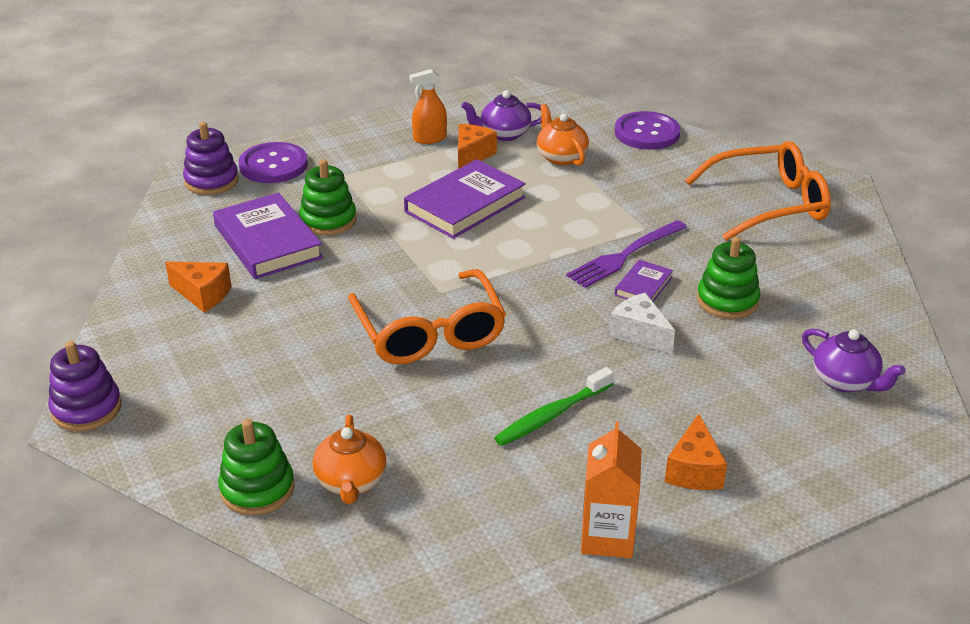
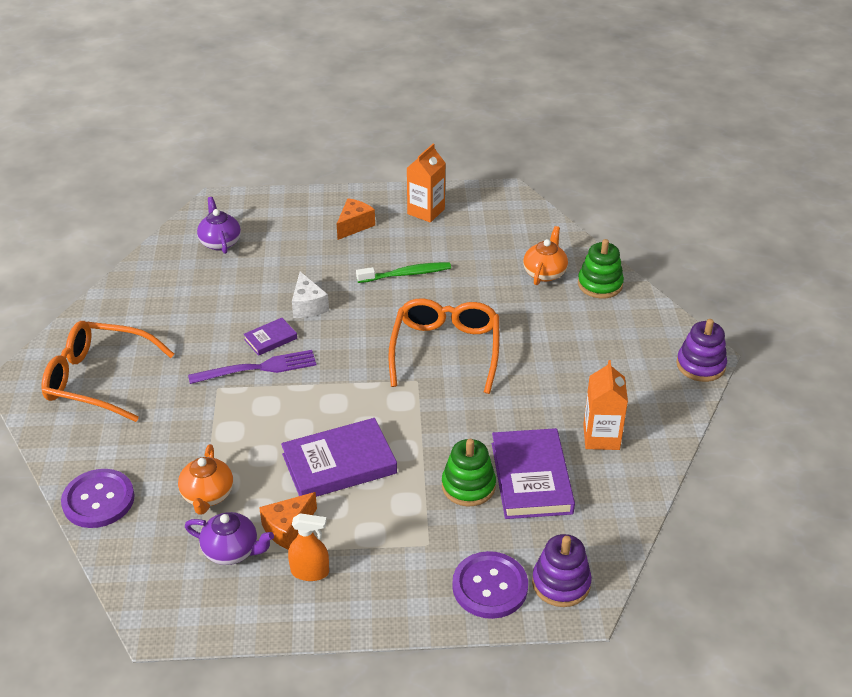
camera: 155 degrees left, 5 degrees up
orange cheese [165,262,231,312] -> orange carton [583,360,628,450]
green stacking toy [697,237,760,319] -> none

